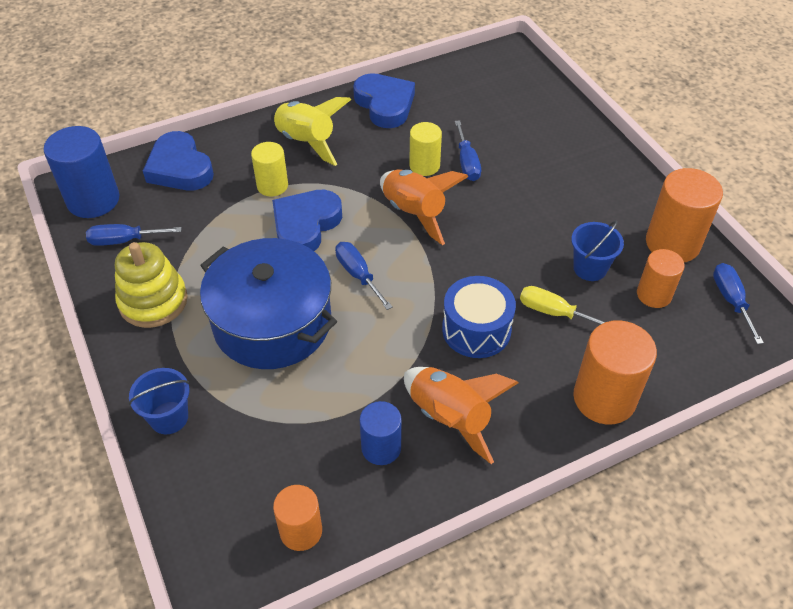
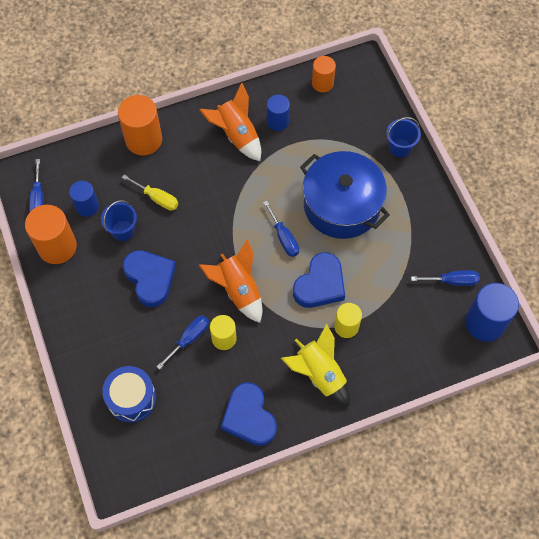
camera: 175 degrees left, 15 degrees up
yellow stacking toy [115,242,188,328] -> none
blue heart [143,131,214,190] -> blue heart moved to [123,250,176,307]
blue drum [442,276,516,358] -> blue drum moved to [102,366,156,423]
blue screwdriver [455,120,481,181] -> blue screwdriver turned 45 degrees clockwise [156,316,209,370]
orange cylinder [637,249,685,308] -> blue cylinder [69,181,99,217]

